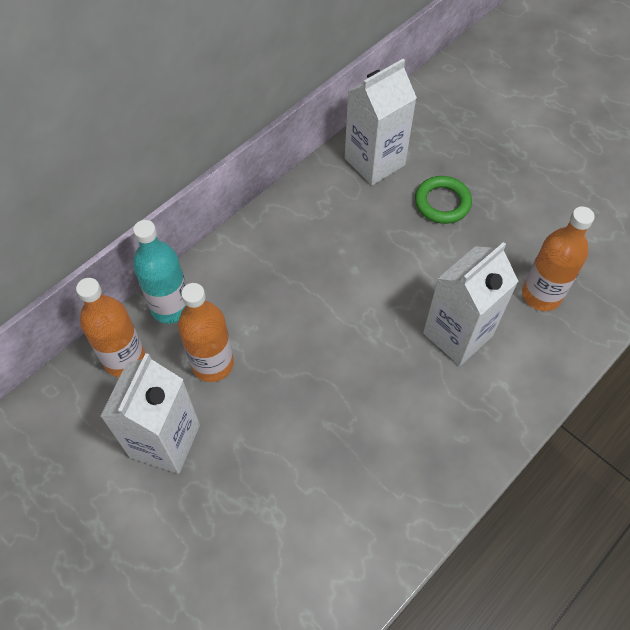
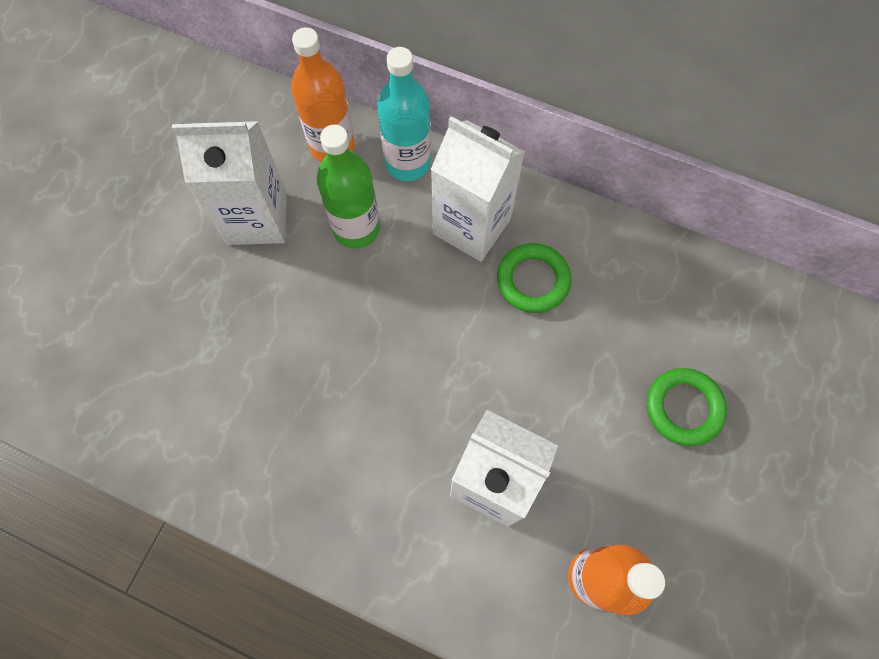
camera: 70 degrees right, 10 degrees up
orange bottle [178,283,234,382] -> green bottle [317,125,380,249]
white carton [345,59,417,185] -> white carton moved to [431,116,525,262]
none -> green ring [497,243,571,313]

